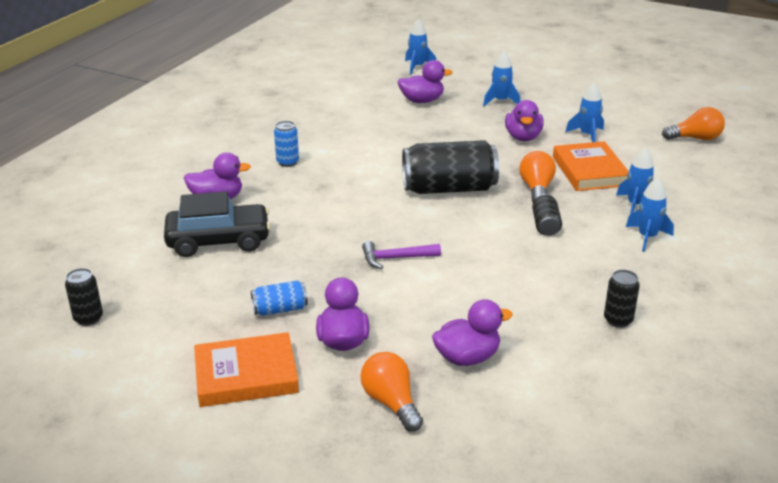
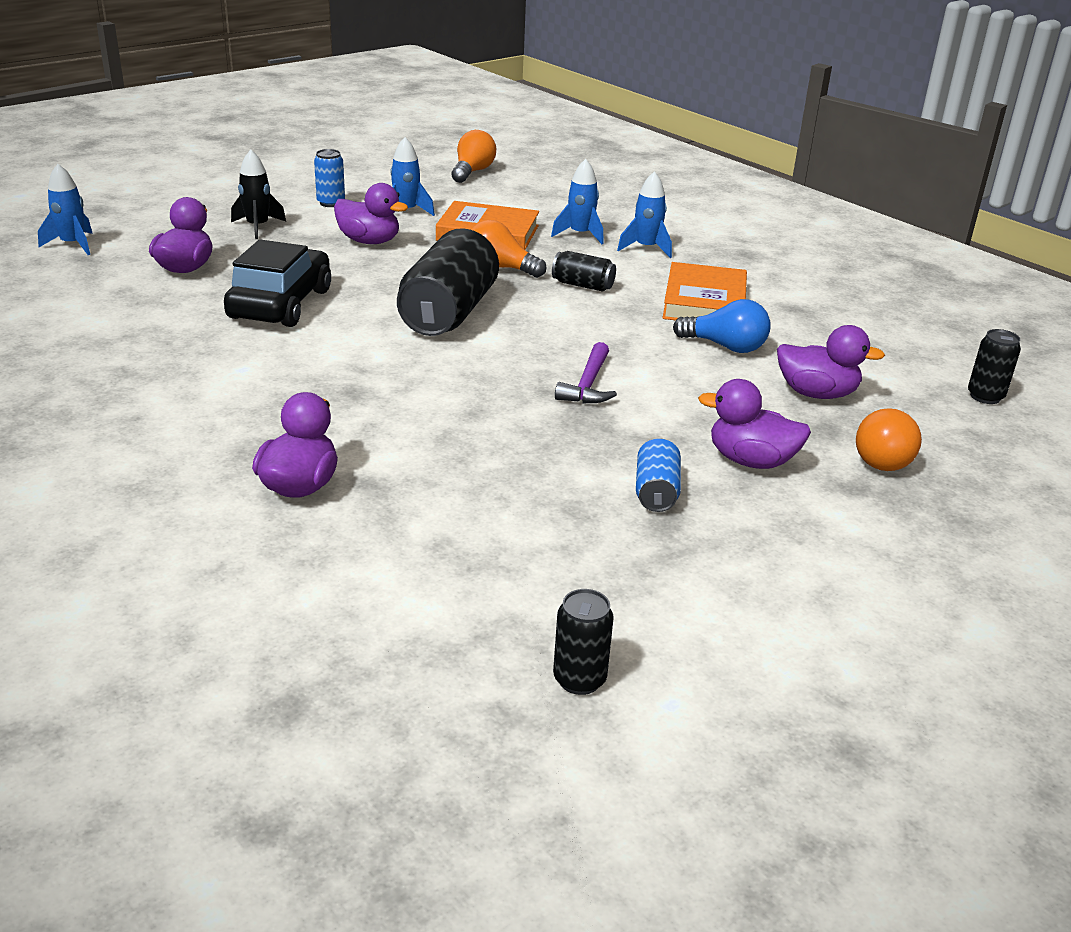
camera: 70 degrees left, 0 degrees up
black car [164,191,270,257] -> black car moved to [224,239,331,327]
orange book [194,332,299,407] -> orange book moved to [662,262,747,320]
blue can [274,121,299,167] -> blue can moved to [314,149,345,207]
orange light bulb [360,352,423,432] -> orange light bulb turned 60 degrees counterclockwise [856,408,922,471]
purple duck [432,299,513,366] -> purple duck turned 105 degrees clockwise [777,325,885,399]
blue rocket [483,51,520,106] -> black rocket [231,150,286,239]
black can [604,270,640,328] -> black can moved to [968,329,1021,404]
none -> blue light bulb [673,299,771,353]

